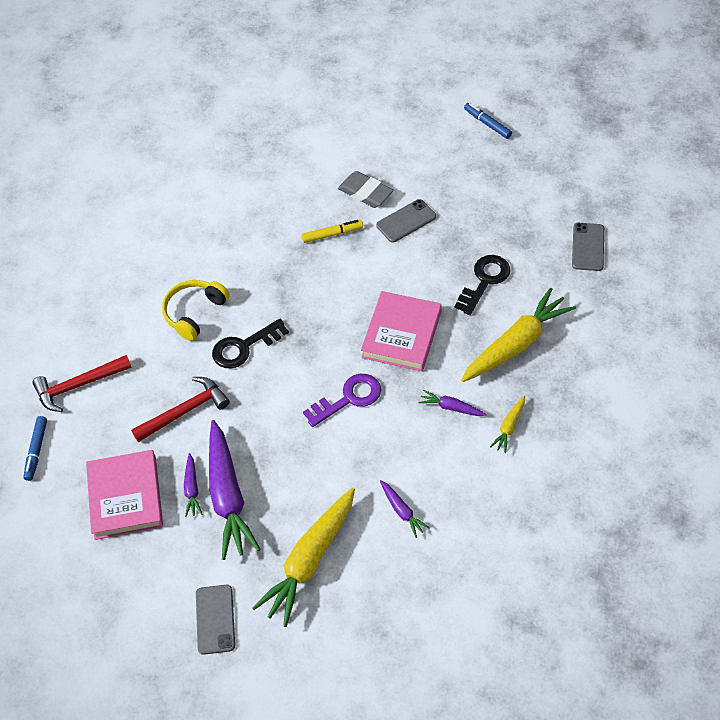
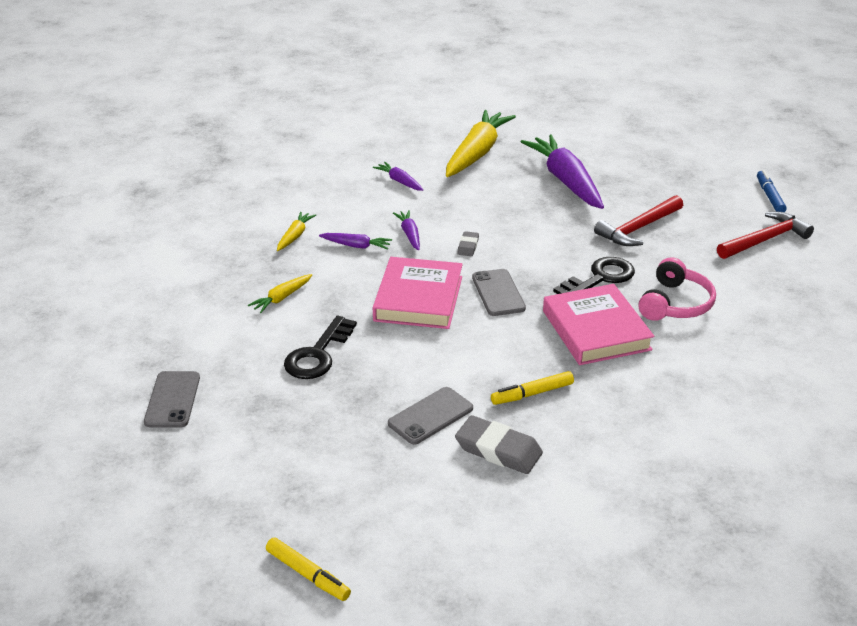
camera: 170 degrees right, 20 degrees down
pink book [86,450,163,540] -> pink book moved to [543,284,654,365]
yellow headphones [162,280,230,341] -> pink headphones [638,257,716,321]
purple carrot [184,453,203,517] -> purple carrot moved to [393,210,420,250]
grey phone [196,585,235,655] -> grey phone moved to [472,269,526,316]
purple key [303,374,381,427] -> grey eraser [457,231,479,256]
yellow carrot [461,288,576,382] -> yellow carrot [248,274,312,313], size x0.46
blue marker [464,103,512,139] -> yellow marker [266,538,351,601]

